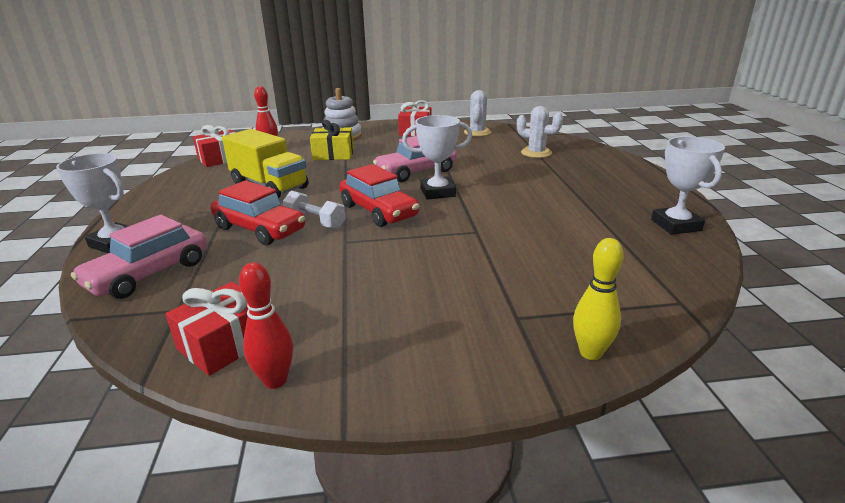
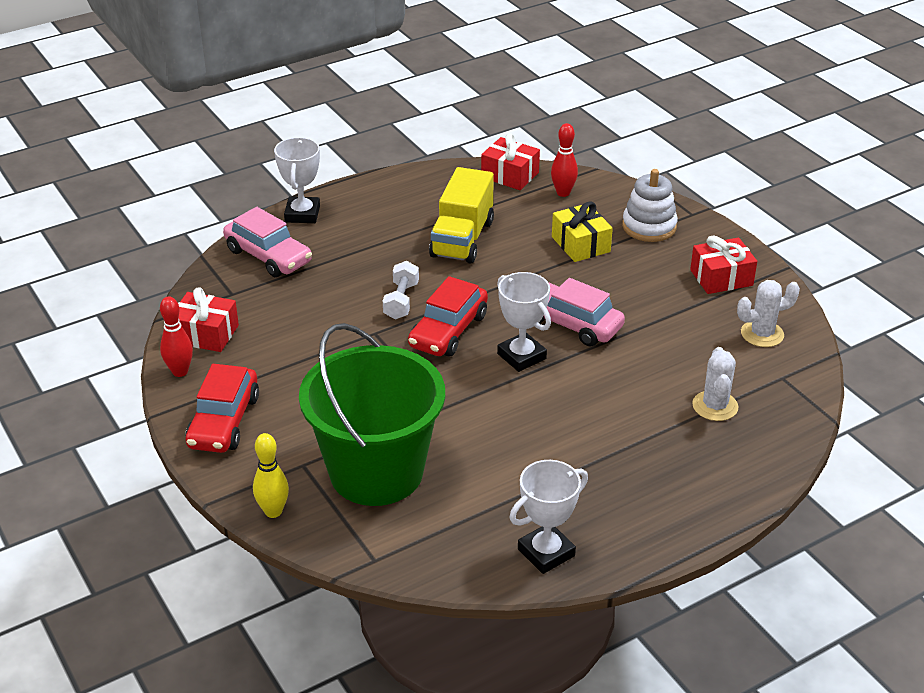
camera: 65 degrees right, 10 degrees up
pink car [71,215,207,299] -> pink car turned 150 degrees counterclockwise [223,207,312,277]
red car [211,181,305,245] -> red car moved to [185,364,259,453]
none -> green bucket [299,323,445,506]

